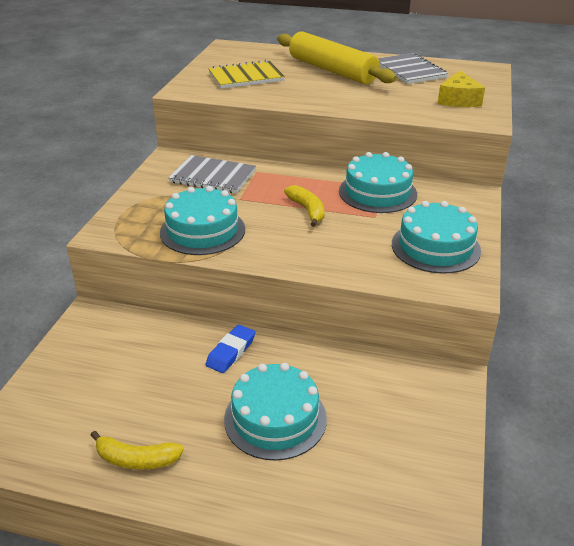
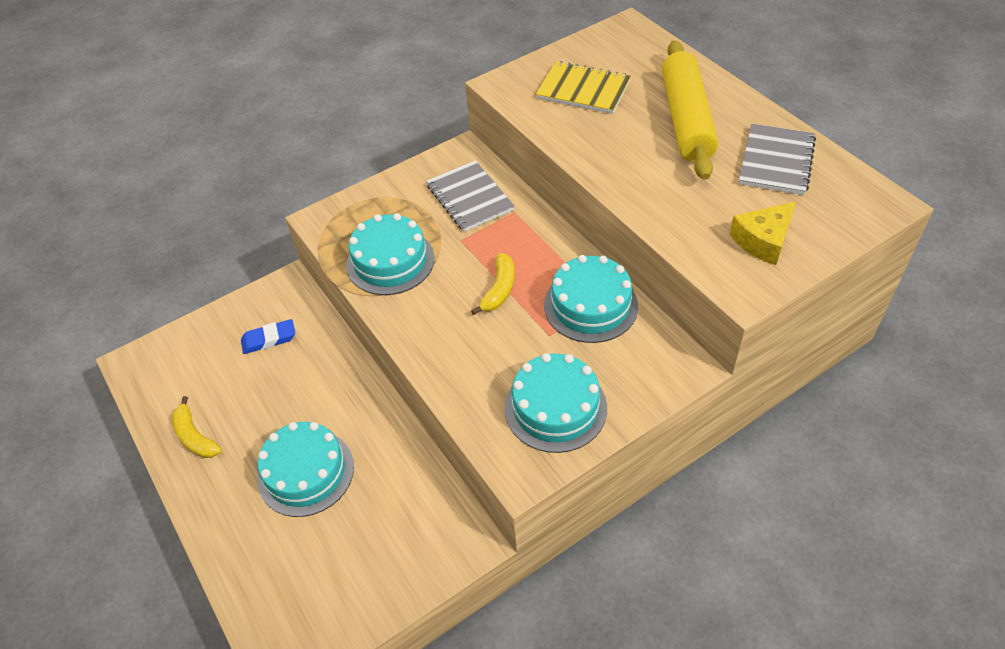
camera: 45 degrees right, 15 degrees up
blue eraser [206,325,255,373] -> blue eraser moved to [241,319,295,354]

